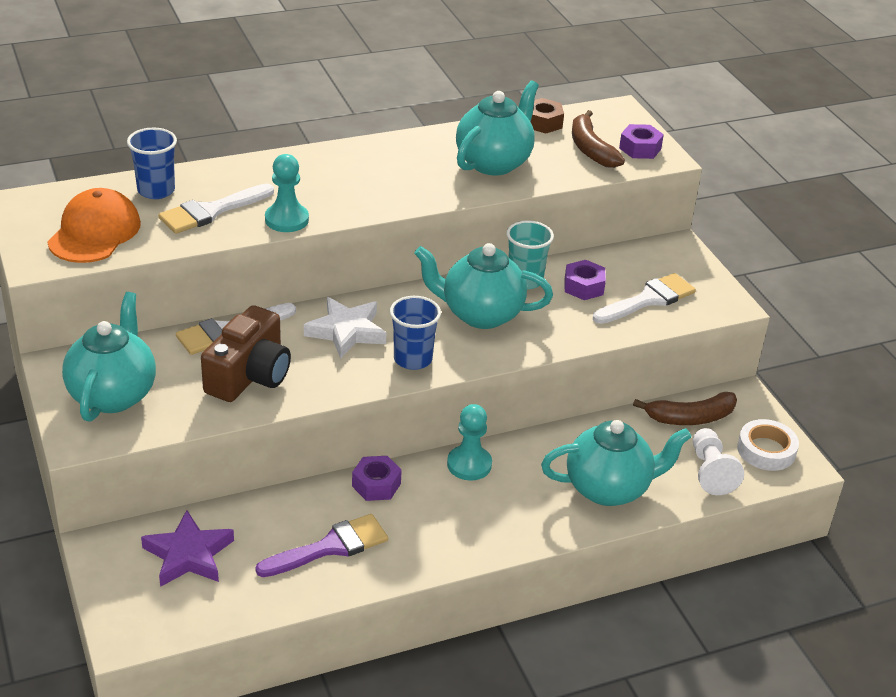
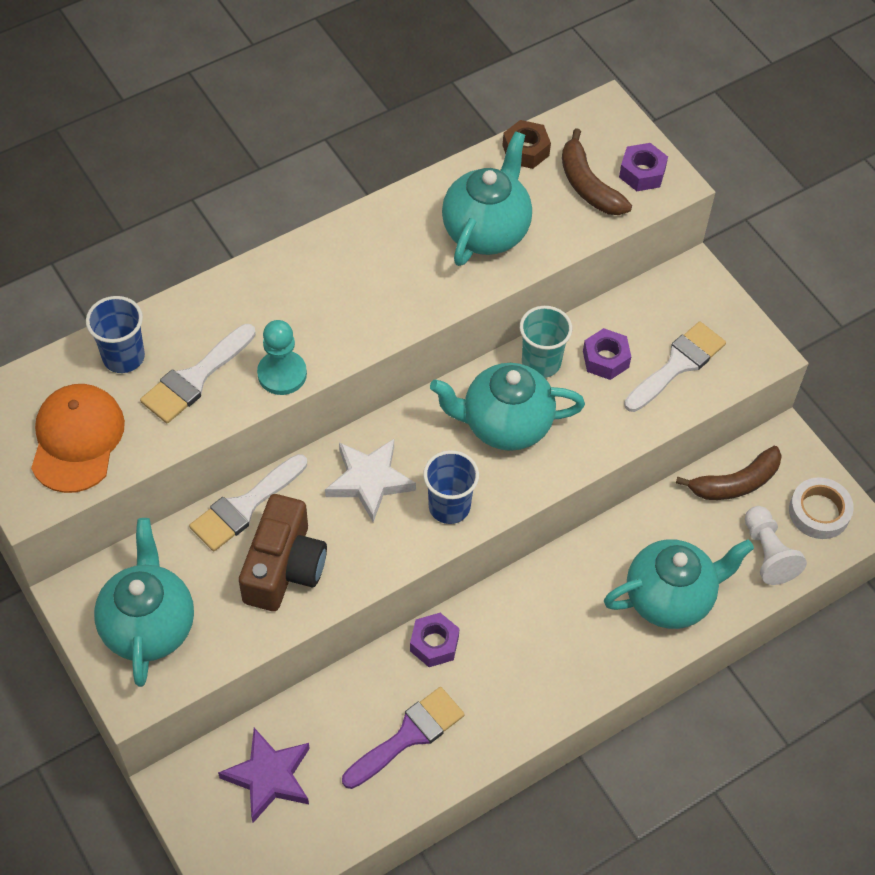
camera: 10 degrees left, 20 degrees up
turquoise pawn [447,404,492,481] -> none

